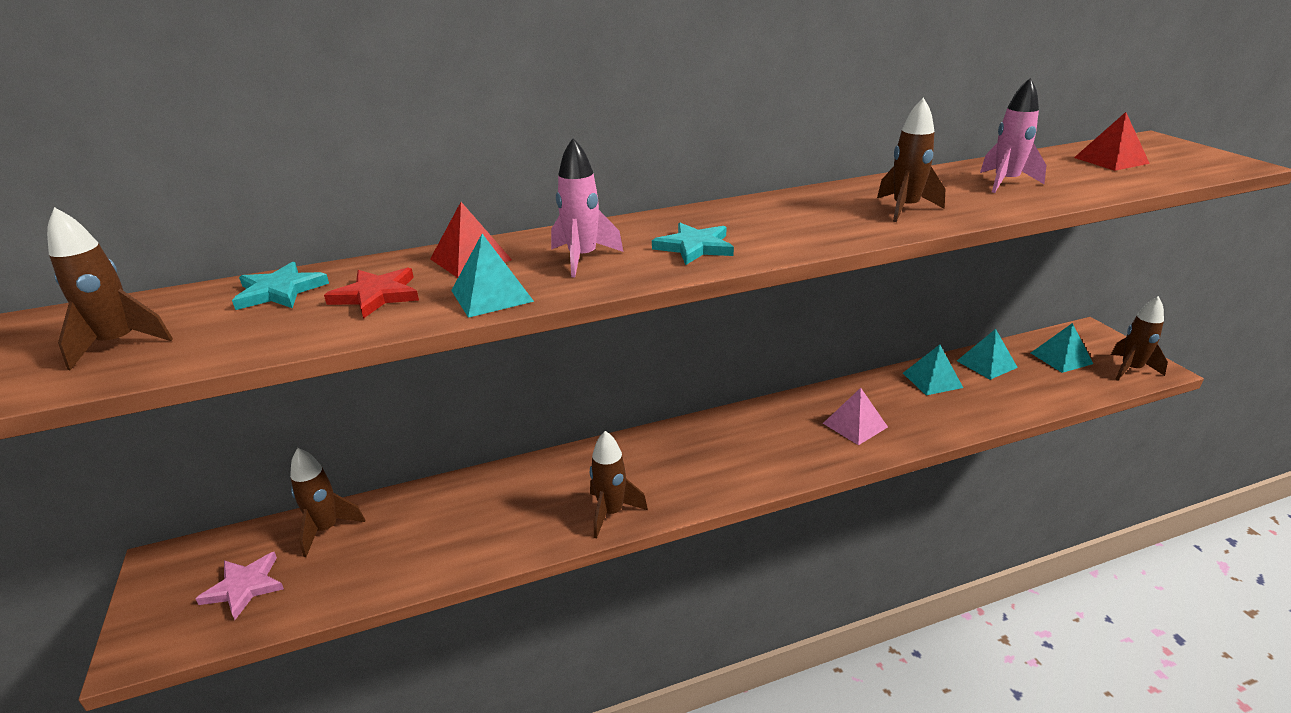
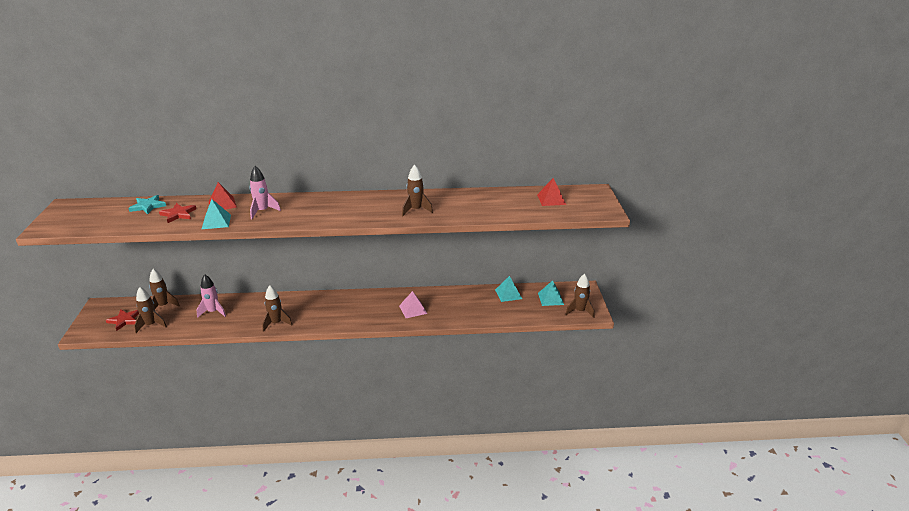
camera: 15 degrees right, 0 degrees up
brown rocket [47,207,173,370] -> brown rocket moved to [134,287,167,333]
pink star [196,552,284,620] -> red star [106,309,139,331]
turquoise star [652,223,734,265] -> none
turquoise pyramid [903,345,963,395] -> none
pink rocket [980,78,1047,193] -> pink rocket moved to [197,274,226,318]

